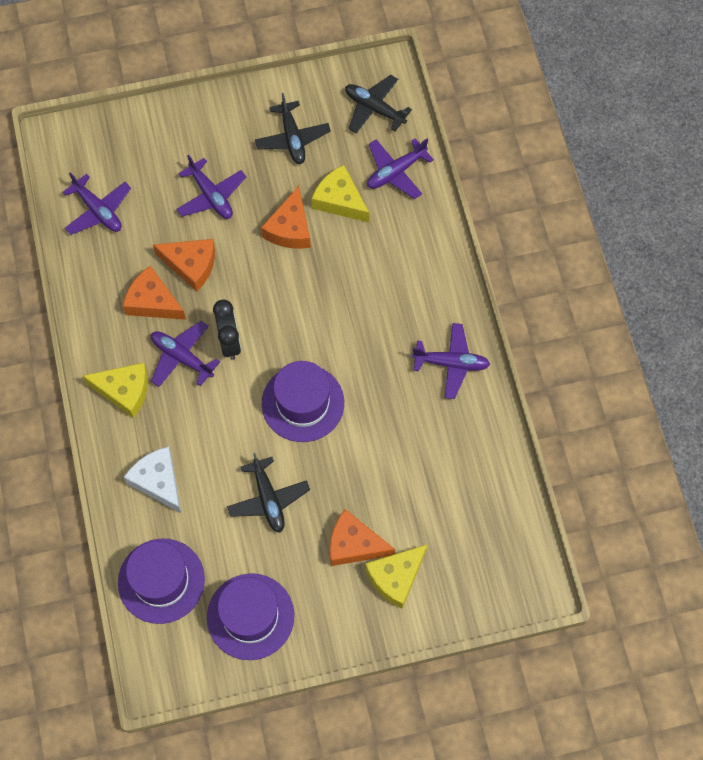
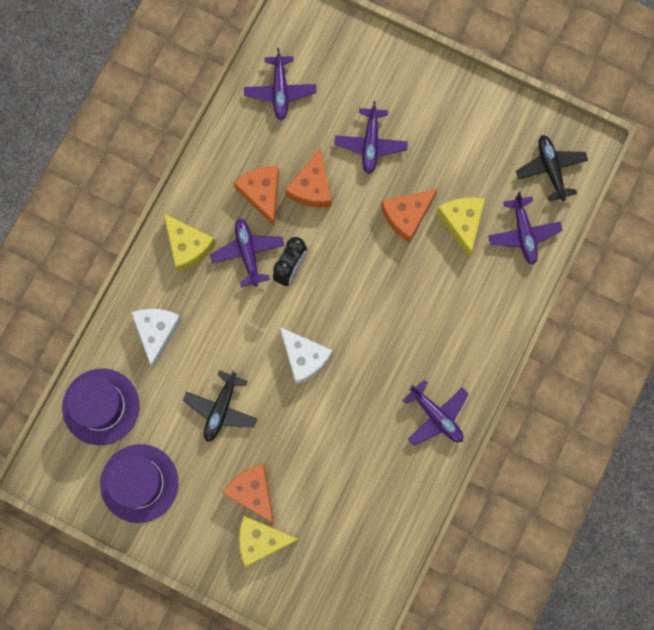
camera: 40 degrees right, 10 degrees up
orange cheese [153,239,215,291] -> orange cheese turned 45 degrees clockwise [285,148,331,208]
black plane [255,93,331,164] -> none
purple hat [262,361,344,442] -> white cheese [280,327,333,385]
purple plane [367,138,434,199] -> purple plane turned 105 degrees counterclockwise [488,192,562,265]

